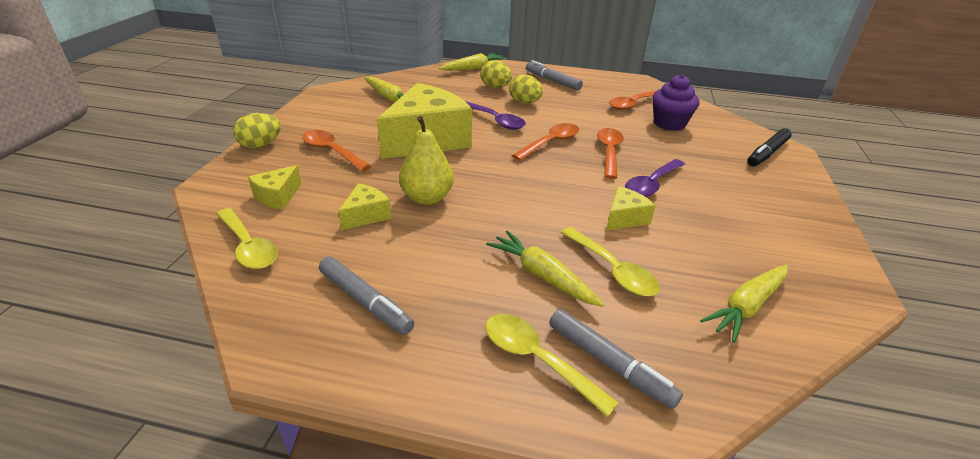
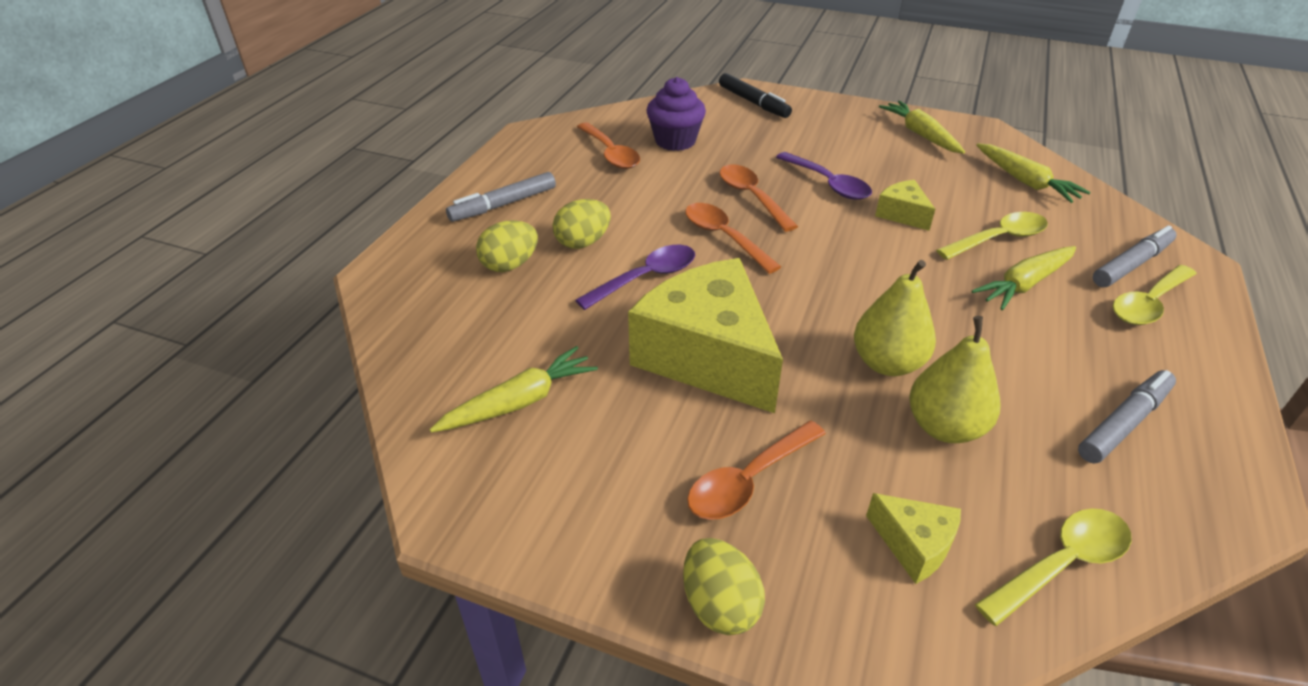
camera: 80 degrees left, 5 degrees up
yellow cheese [338,183,391,230] -> yellow pear [909,316,1000,443]
yellow carrot [439,53,507,71] -> yellow carrot moved to [879,101,965,154]
orange spoon [597,128,624,179] -> orange spoon turned 45 degrees clockwise [720,164,798,232]

